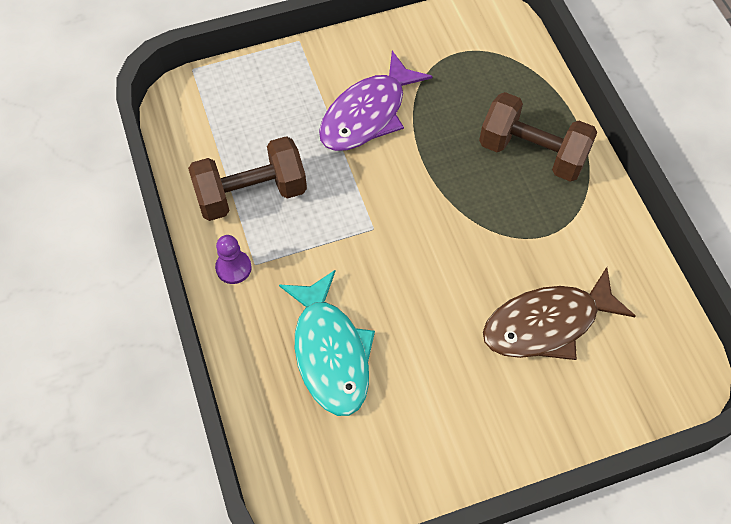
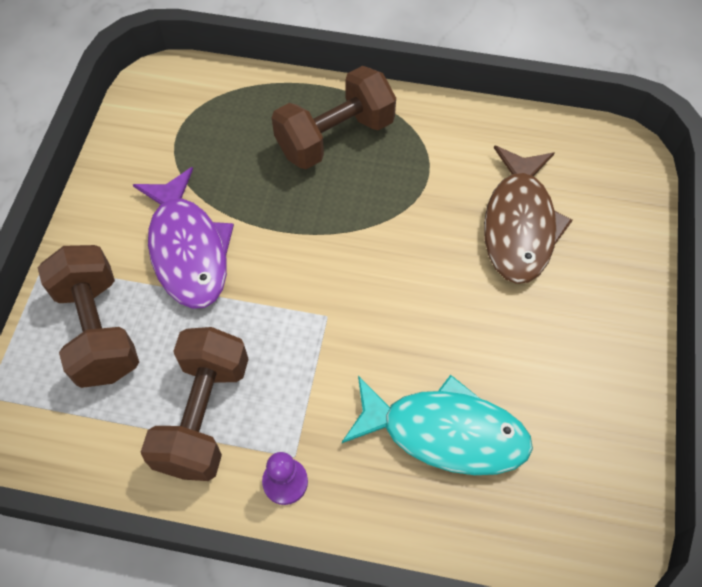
camera: 60 degrees left, 0 degrees up
none -> brown dumbbell [38,245,139,388]

